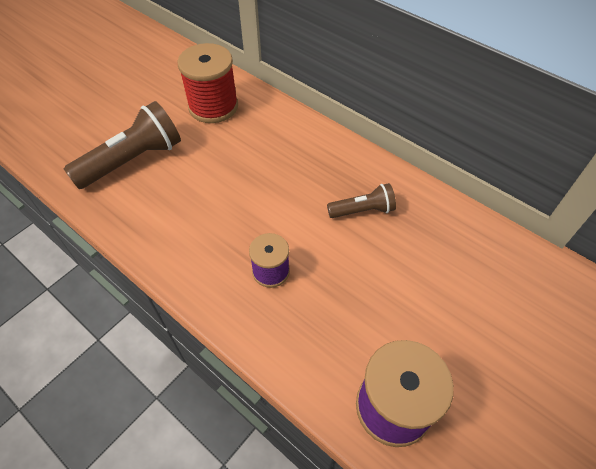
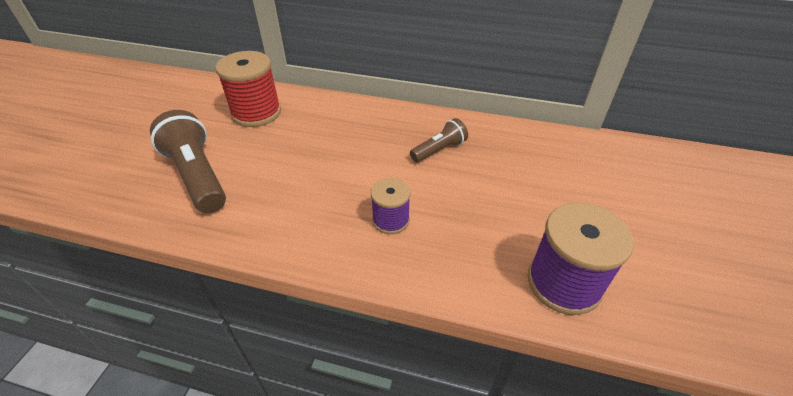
camera: 25 degrees left, 10 degrees down
brown flashlight [64,101,181,189] -> brown flashlight turned 60 degrees counterclockwise [150,110,226,213]

